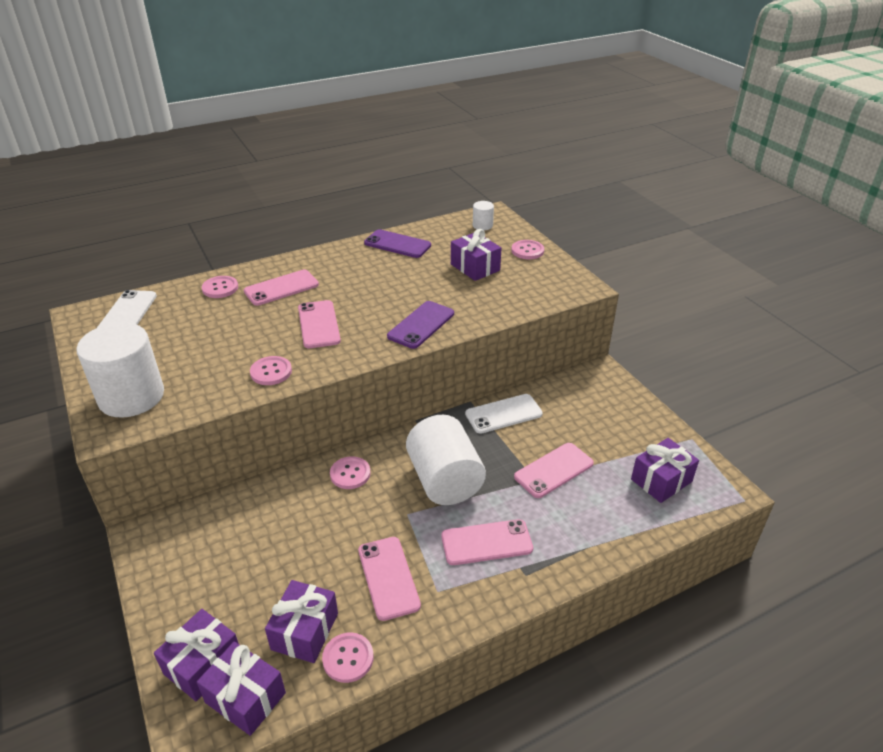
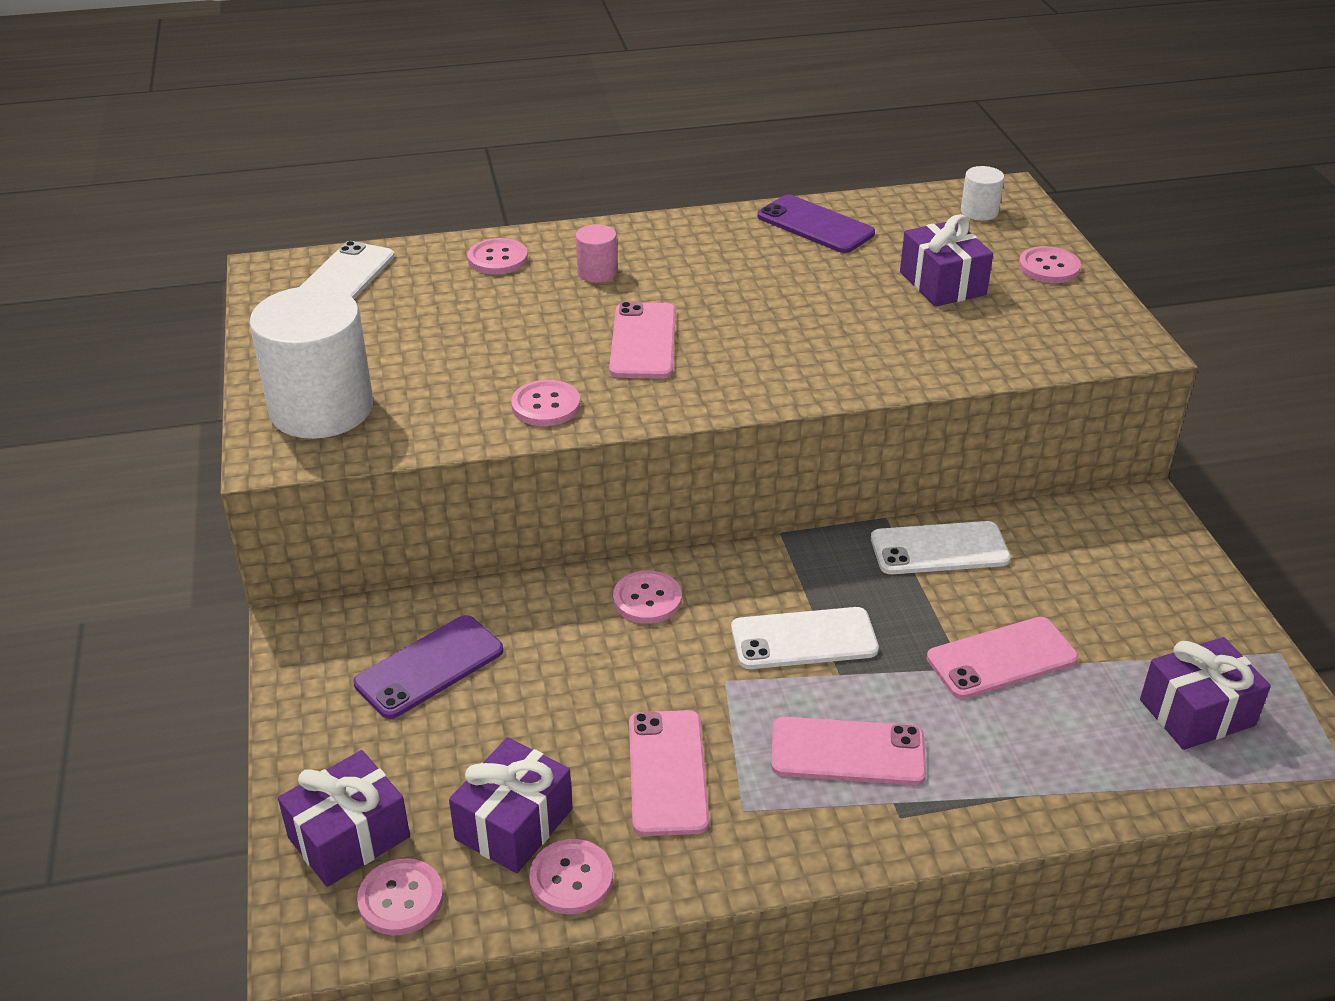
camera: 15 degrees right, 0 degrees up
purple gift [197,641,286,736] -> pink button [357,858,444,936]
pink phone [244,270,319,306] -> pink cylinder [576,224,617,283]
purple phone [387,301,454,349] -> purple phone moved to [353,615,503,719]
white cylinder [406,415,486,505] -> white phone [731,607,879,669]

